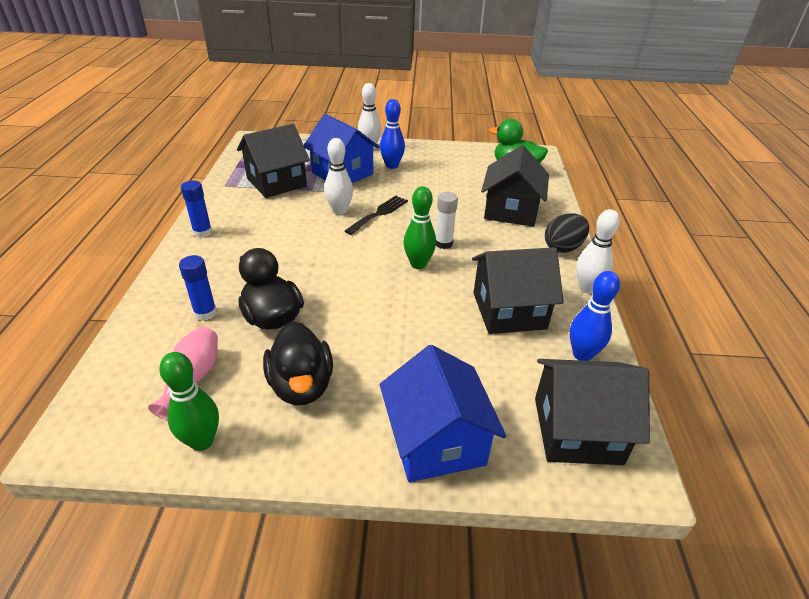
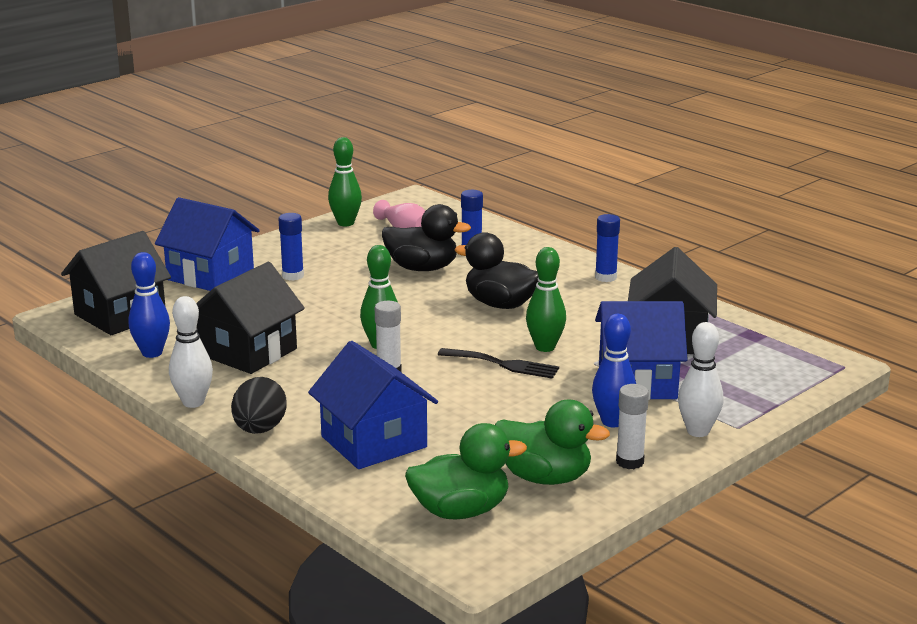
camera: 135 degrees right, 15 degrees down
black duck [263,321,333,405] -> black duck moved to [455,232,539,309]
white bowling pin [324,138,353,215] -> green bowling pin [526,247,566,352]
black fork [345,196,408,235] -> black fork turned 60 degrees counterclockwise [438,348,559,379]
black house [481,145,549,227] -> blue house [308,341,438,469]
none -> blue glue stick [279,213,304,281]
none -> green duck [495,399,610,485]
none -> white glue stick [616,384,649,469]

